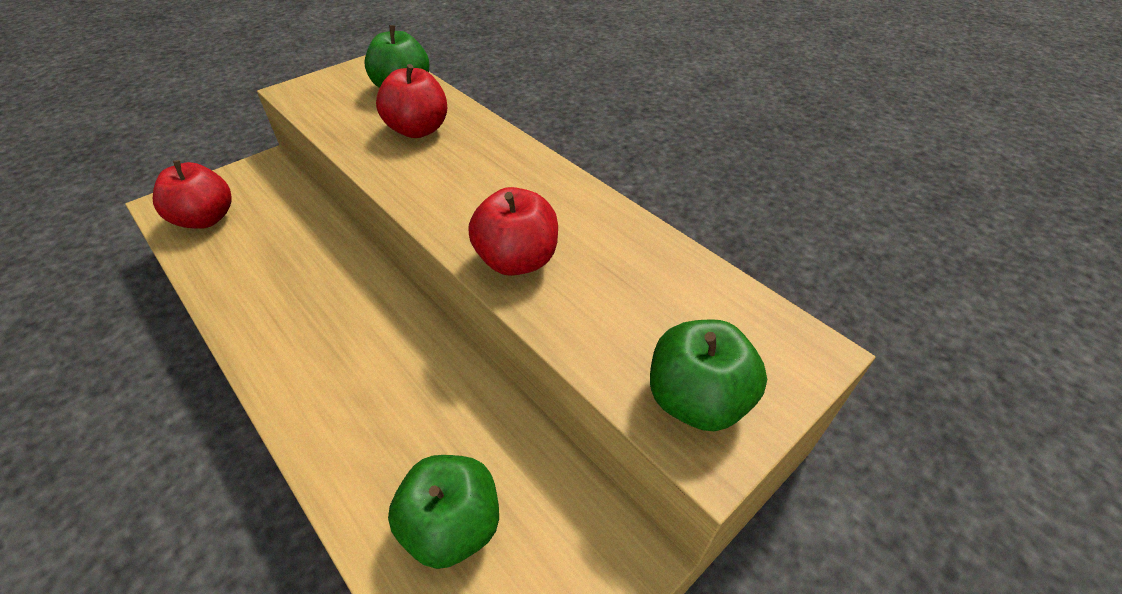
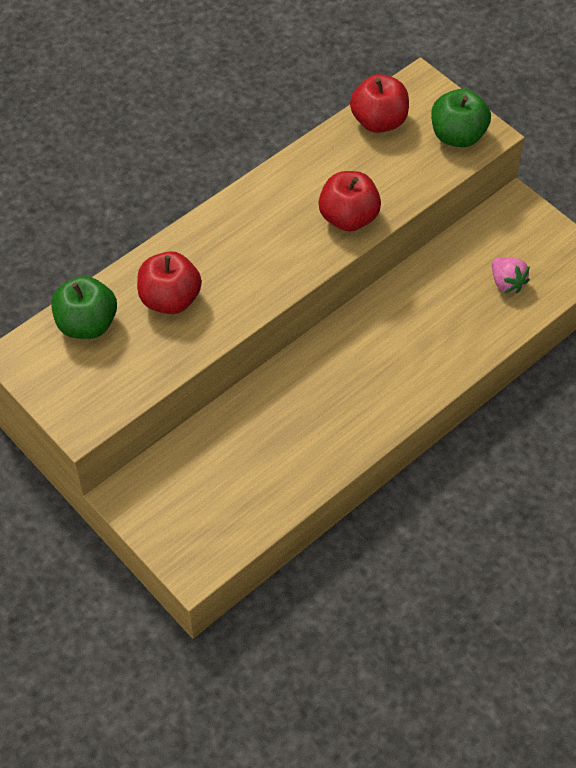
camera: 90 degrees left, 10 degrees up
red apple [153,160,232,229] -> red apple moved to [350,74,409,133]
green apple [388,455,499,569] -> pink strawberry [492,257,530,293]

